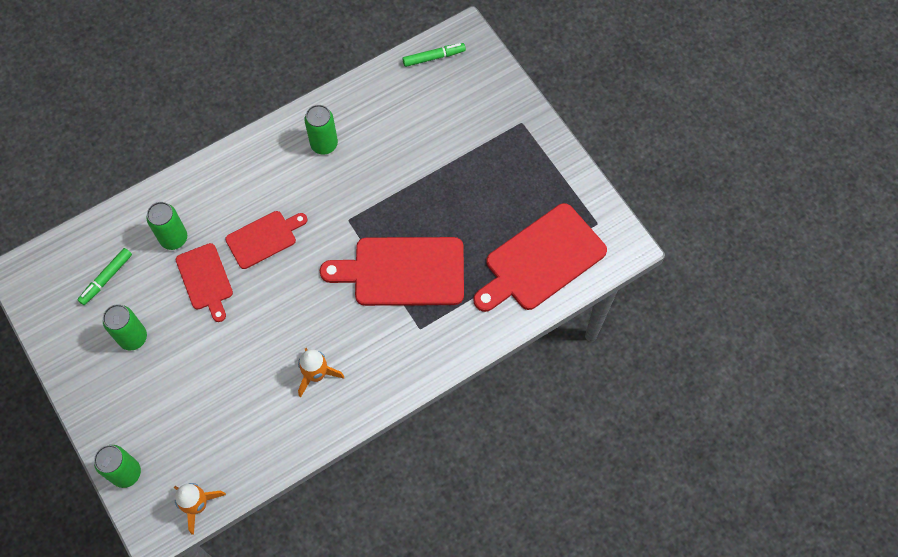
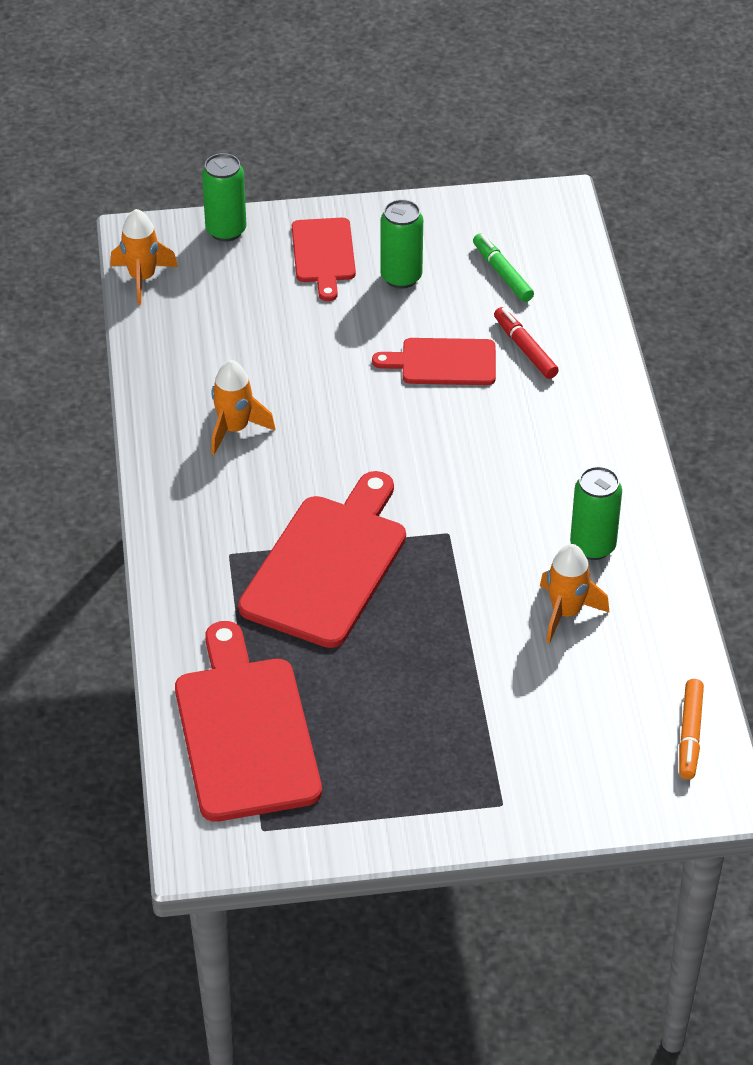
camera: 115 degrees right, 20 degrees down
green can [146,202,187,250] -> red marker [494,307,559,379]
red cutting board [225,211,307,269] -> red cutting board moved to [292,218,356,301]
green marker [402,43,466,67] -> orange marker [679,679,704,780]
none -> orange rocket [540,544,610,643]

